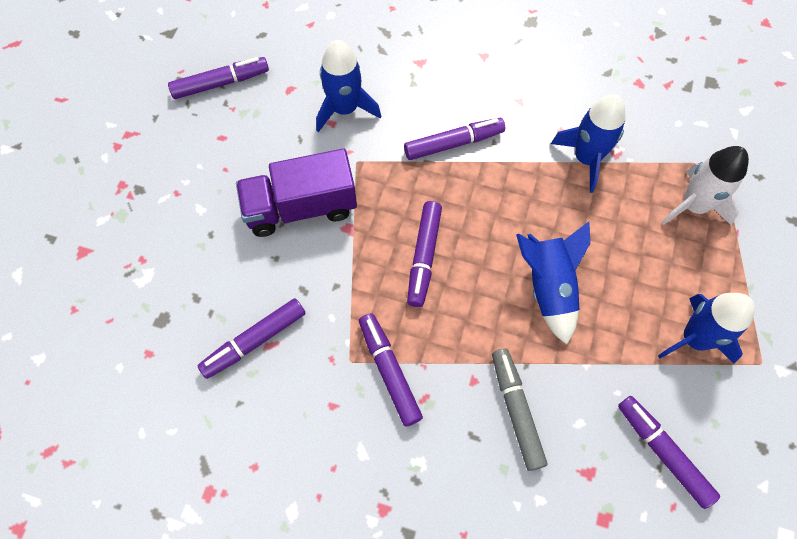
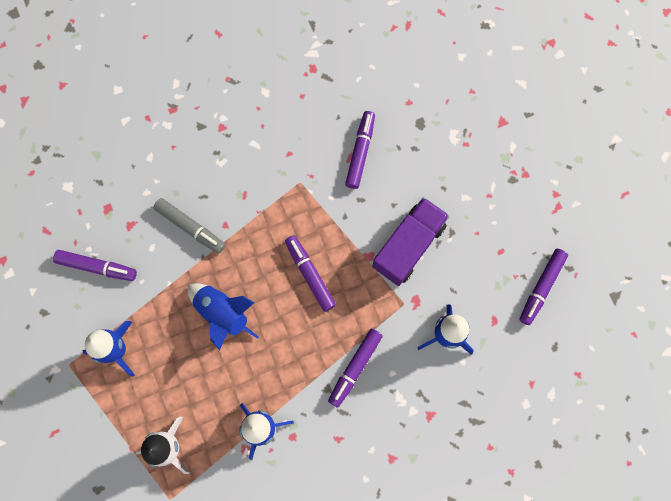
camera: 140 degrees right, 10 degrees up
purple marker [359,313,423,427] -> none

